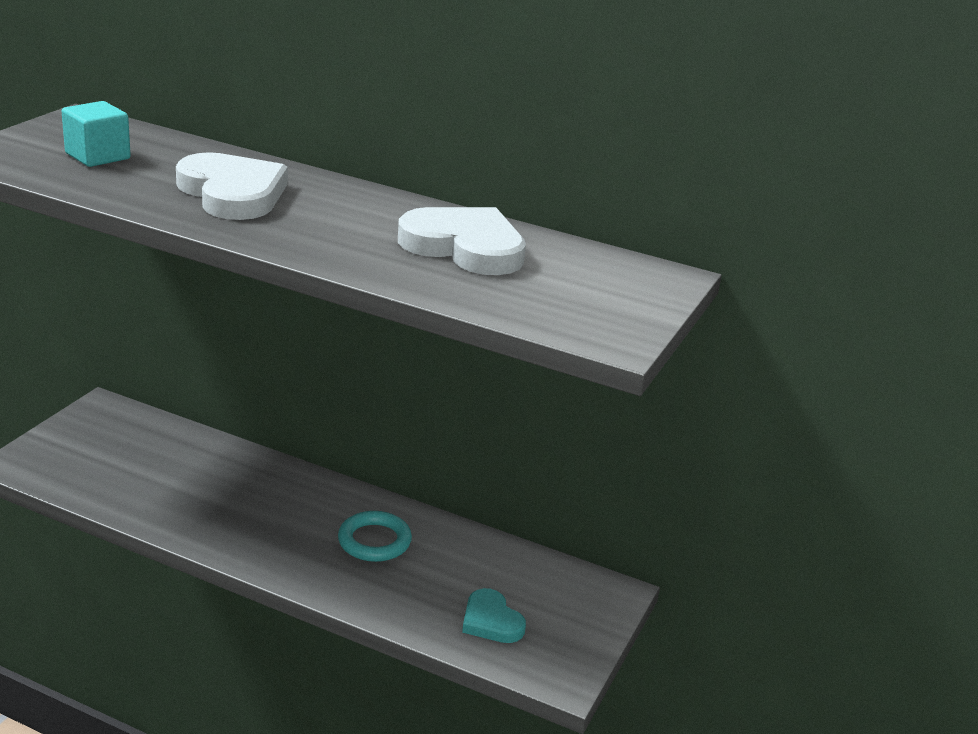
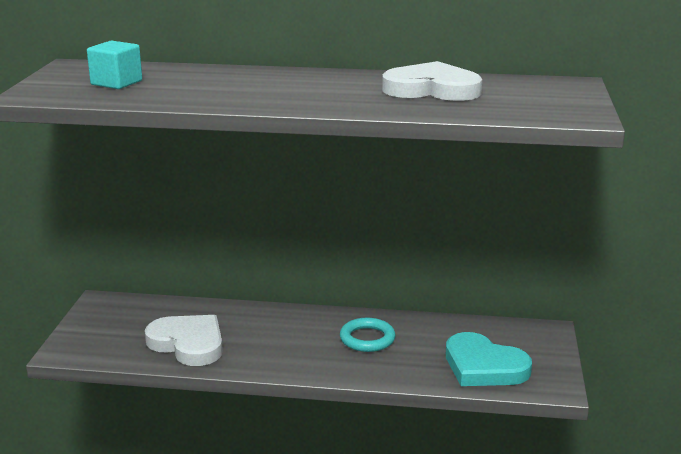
camera: 15 degrees left, 5 degrees down
white heart [176,152,288,220] -> white heart moved to [145,315,223,366]
turquoise heart [462,588,526,643] -> turquoise heart [446,332,532,386], size x1.69

